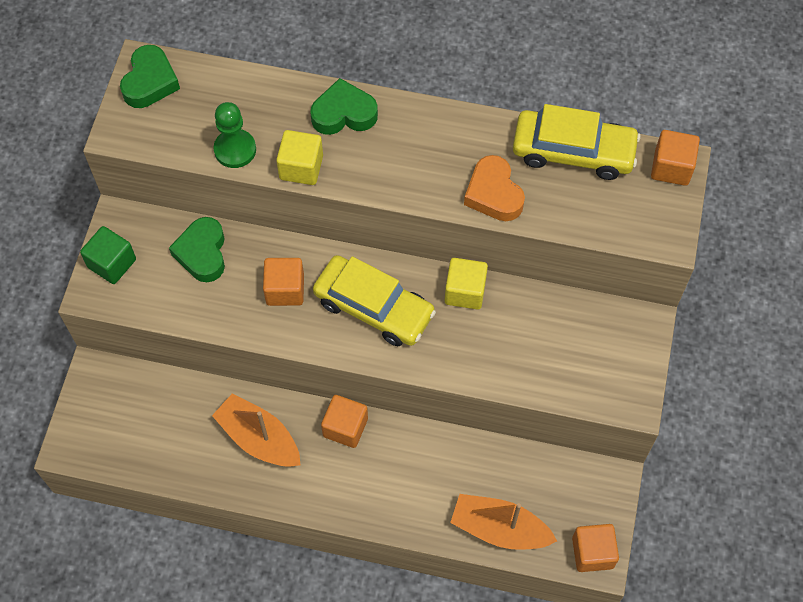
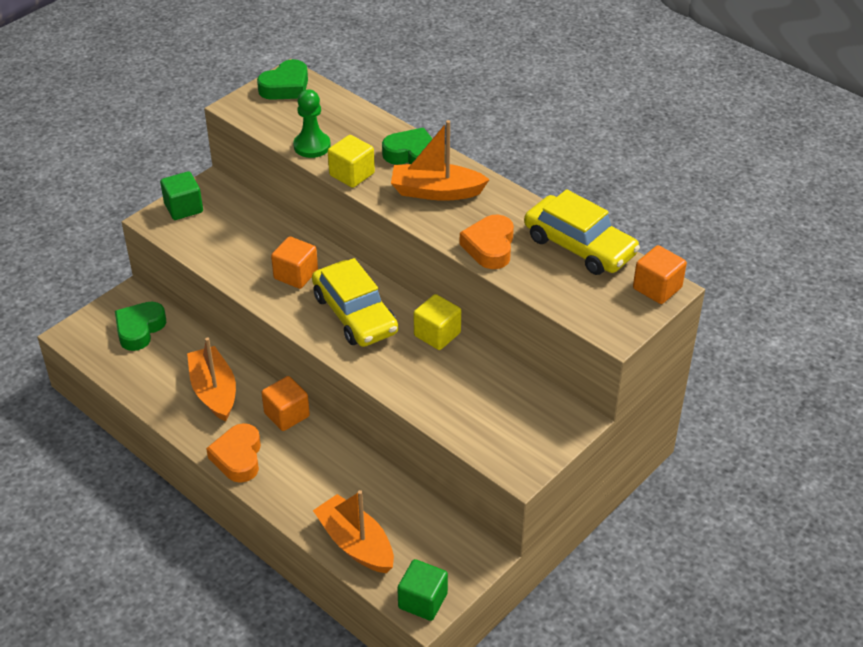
camera: 30 degrees right, 20 degrees down
green heart [169,217,225,282] -> green heart moved to [115,302,166,351]
orange cube [572,524,619,572] -> green cube [397,559,448,621]
none -> orange heart [206,423,261,483]
none -> orange boat [391,120,490,201]

